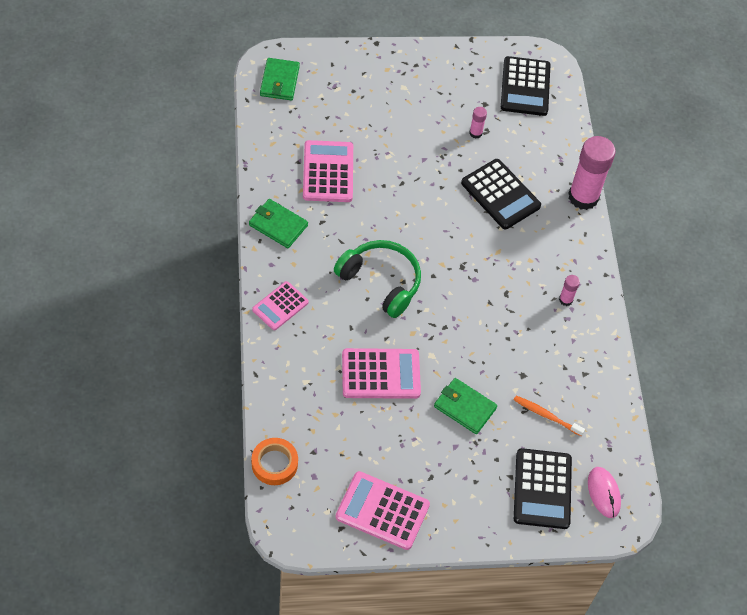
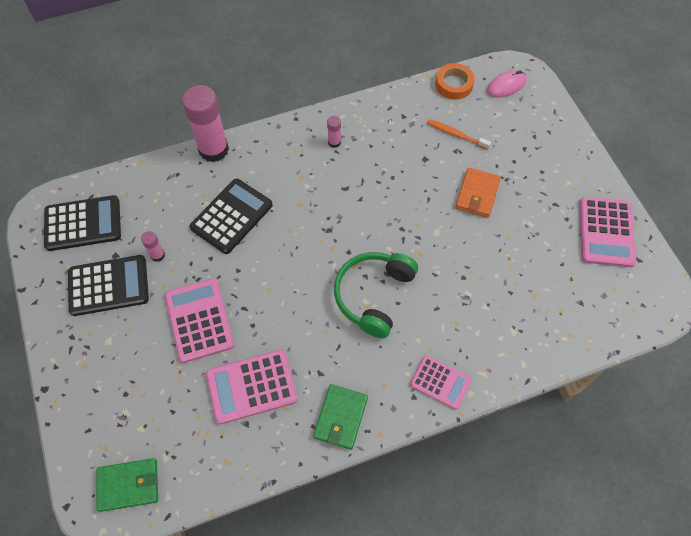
camera: 100 degrees left, 5 degrees up
orange tape [252,438,298,485] -> orange tape moved to [435,63,475,100]
pink calculator [342,348,421,399] -> pink calculator moved to [165,278,234,363]
green wallet [434,378,497,434] -> orange wallet [455,168,501,218]
orange toothbrush [514,395,585,436] -> orange toothbrush turned 105 degrees clockwise [427,119,491,149]
black calculator [514,448,572,529] -> black calculator moved to [68,255,149,316]

